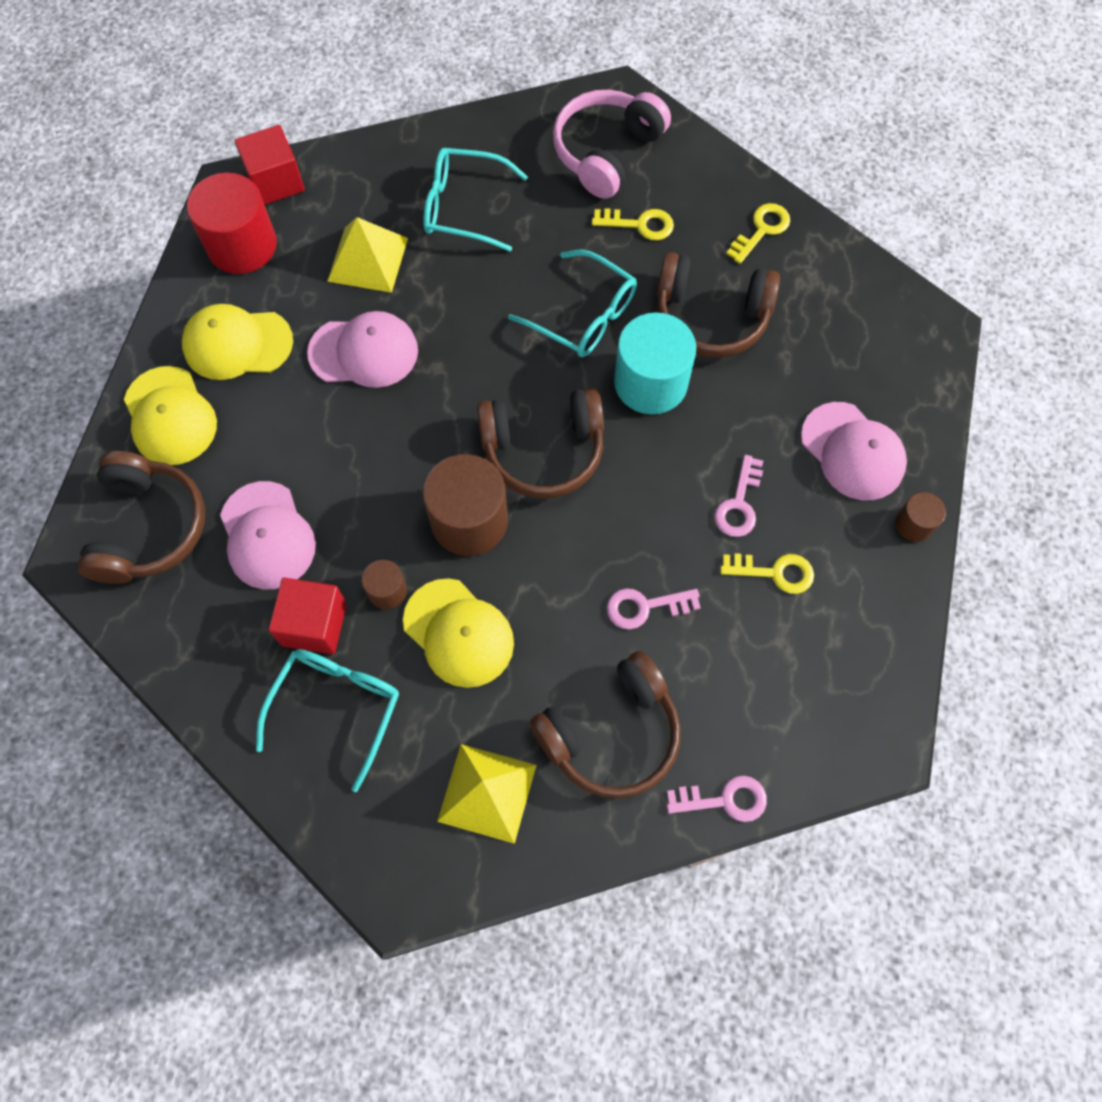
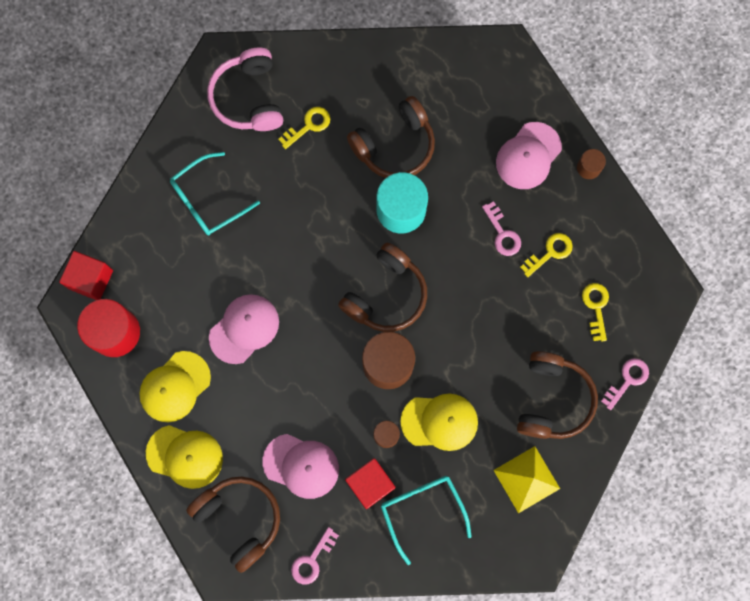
camera: 45 degrees left, 10 degrees up
yellow pyramid [327,217,408,293] -> none
turquoise glasses [508,250,637,357] -> none
pink key [607,588,701,629] -> pink key moved to [291,527,339,585]
yellow key [726,203,790,264] -> yellow key moved to [582,283,609,341]
pink cap [801,402,907,500] -> pink cap turned 120 degrees clockwise [496,122,562,189]

